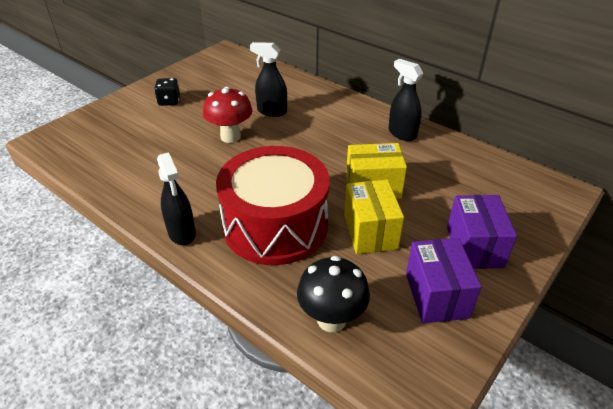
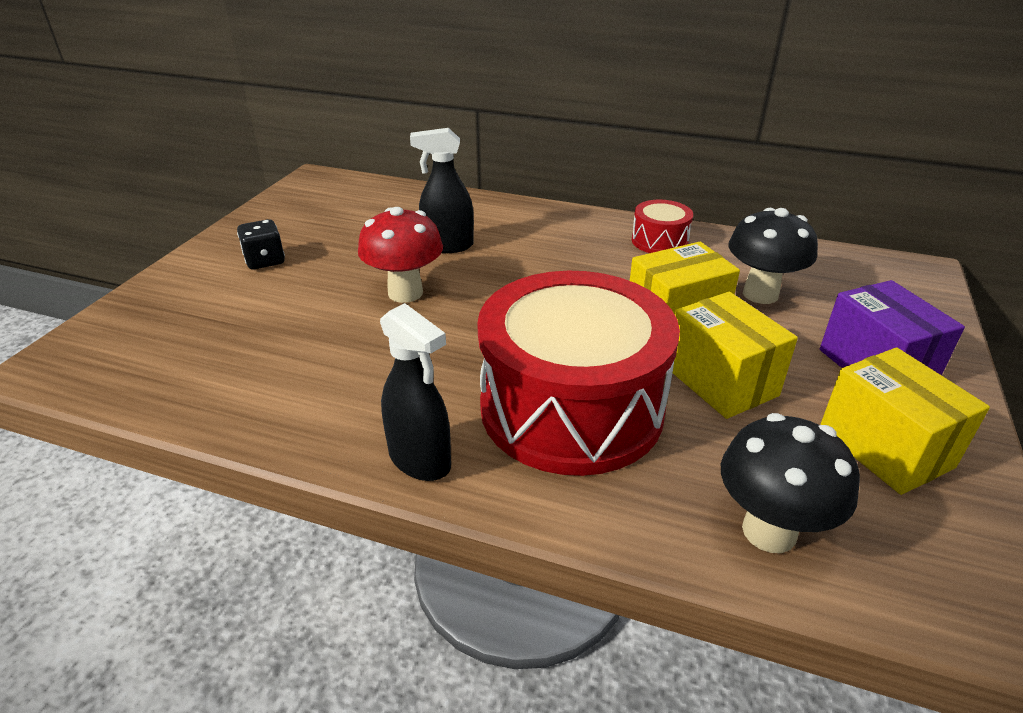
camera: 20 degrees left, 5 degrees down
black spray bottle [388,59,423,141] -> red drum [632,200,693,253]
purple box [406,238,481,323] -> yellow box [820,347,990,495]
none -> black mushroom [729,208,818,304]

